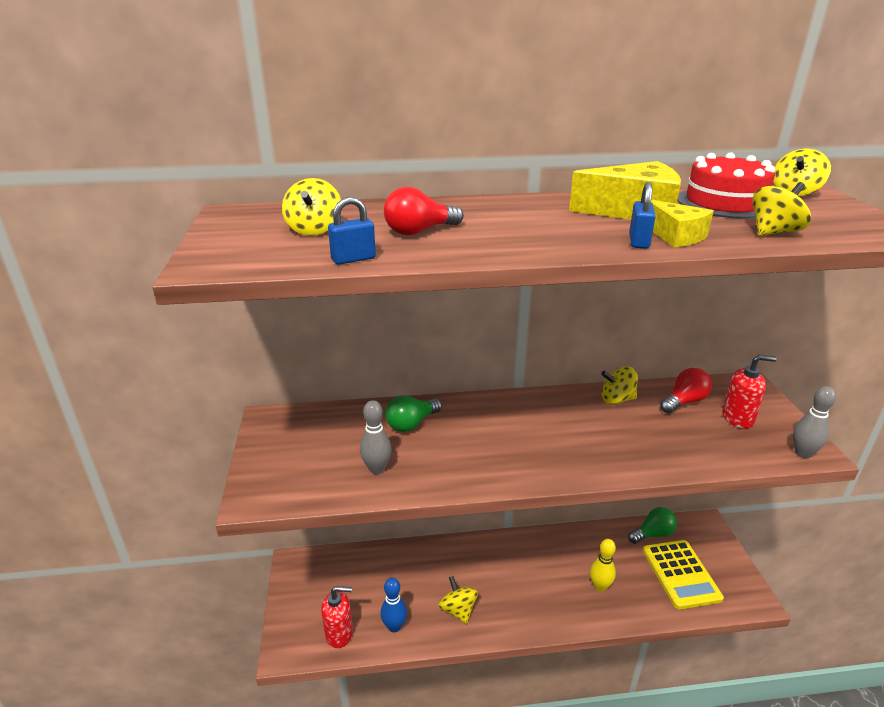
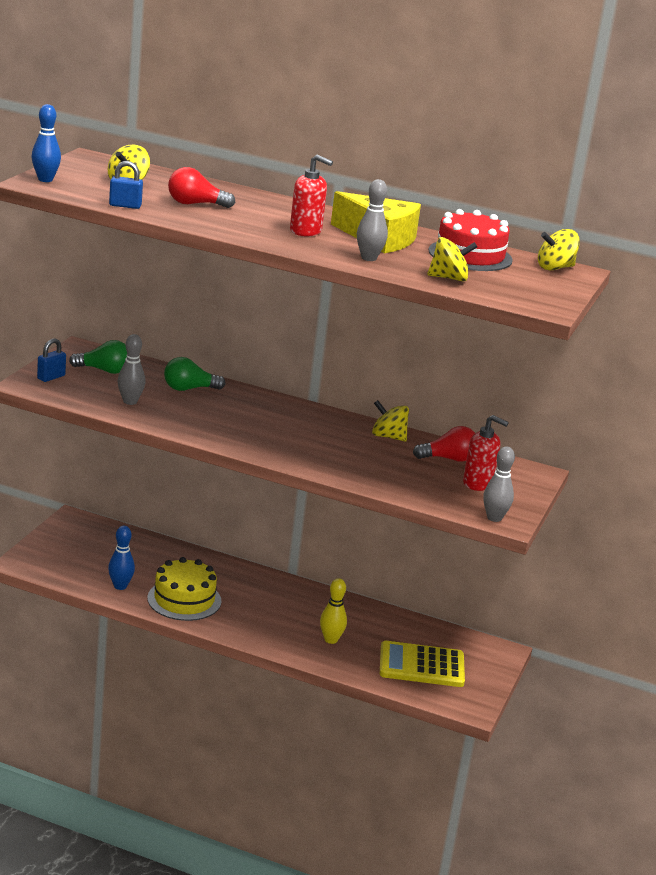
camera: 25 degrees right, 5 degrees down
red soap dispenser [321,586,353,648] -> red soap dispenser moved to [290,155,333,237]
yellow spinning top [439,576,478,624] -> yellow cake [147,557,222,621]
green light bulb [628,507,677,544] -> green light bulb moved to [69,340,127,374]
blue padlock [629,182,655,249] -> blue padlock moved to [37,338,66,382]
yellow calculator [643,540,724,609] -> yellow calculator turned 75 degrees clockwise [380,641,465,687]
yellow cheese [651,199,714,247] -> grey bowling pin [357,179,388,261]
none -> blue bowling pin [32,104,61,182]

